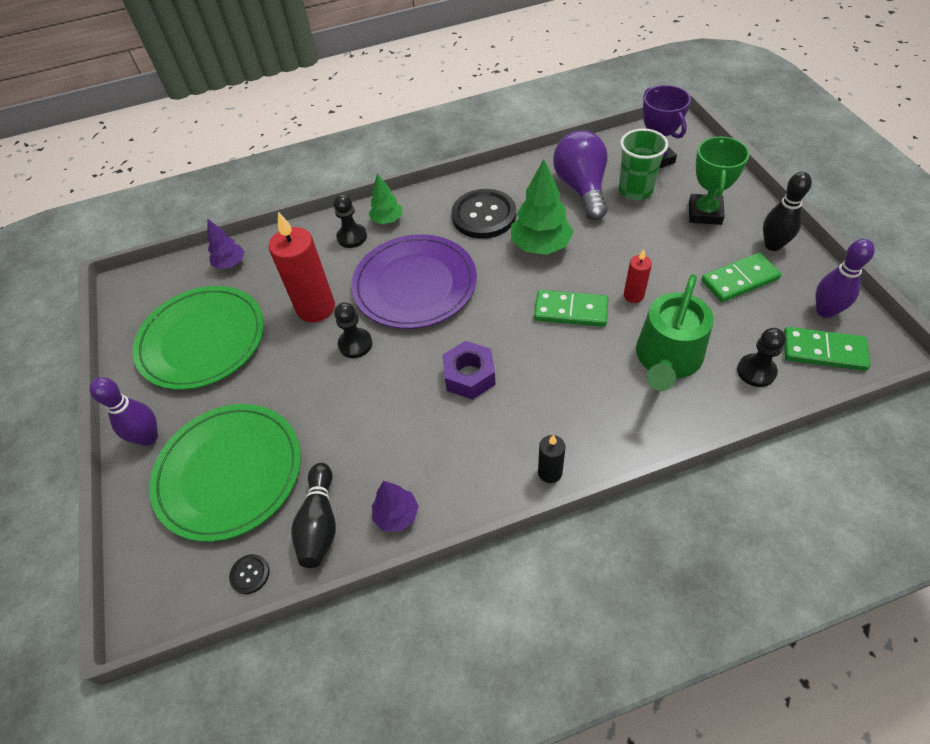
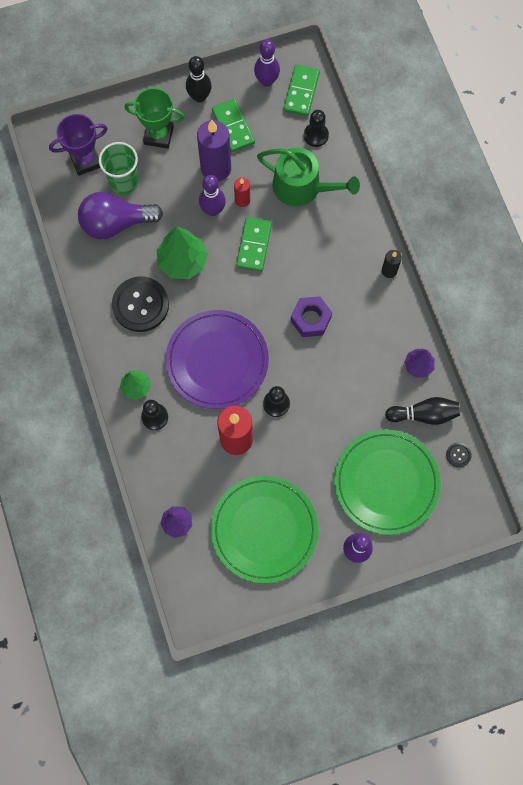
camera: 95 degrees left, 20 degrees up
none -> purple candle [197,120,231,182]
none -> purple bowling pin [199,175,226,216]

